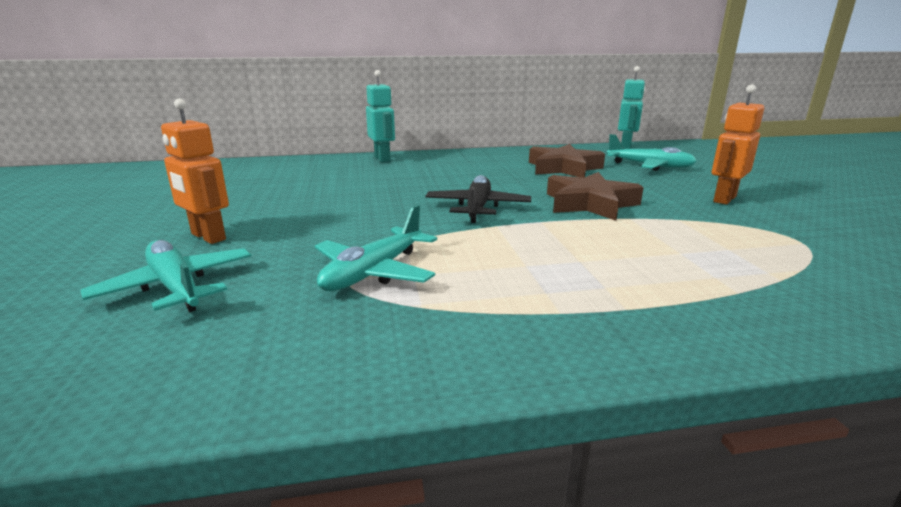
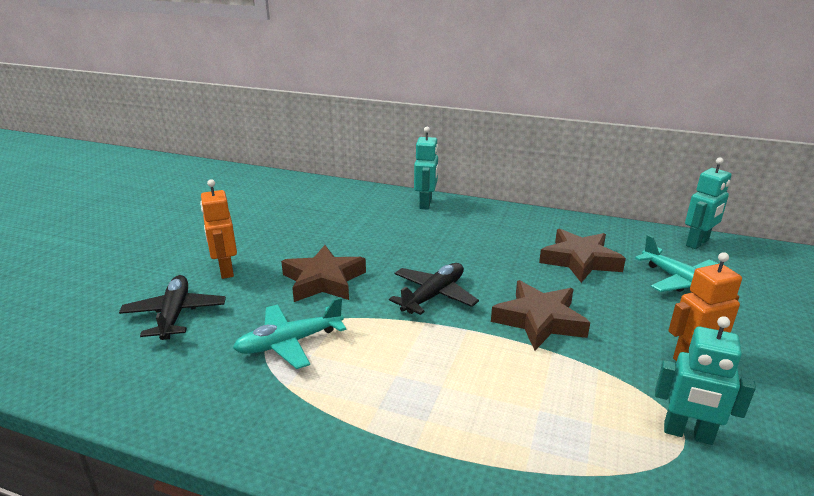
camera: 30 degrees right, 5 degrees up
turquoise plane [80,240,251,312] -> black plane [119,275,226,340]
none -> brown star [281,245,366,302]
none -> turquoise robot [655,316,756,445]

